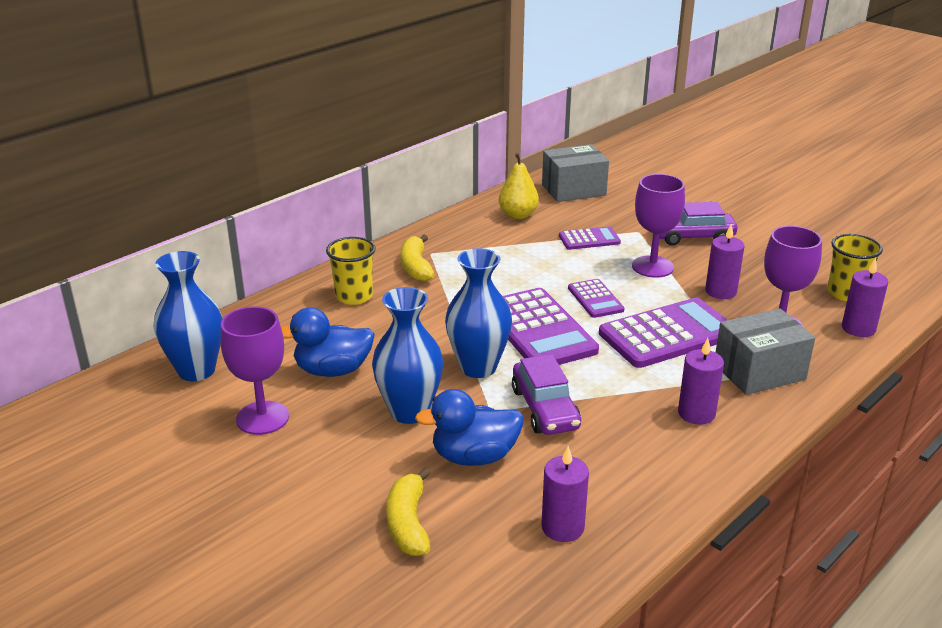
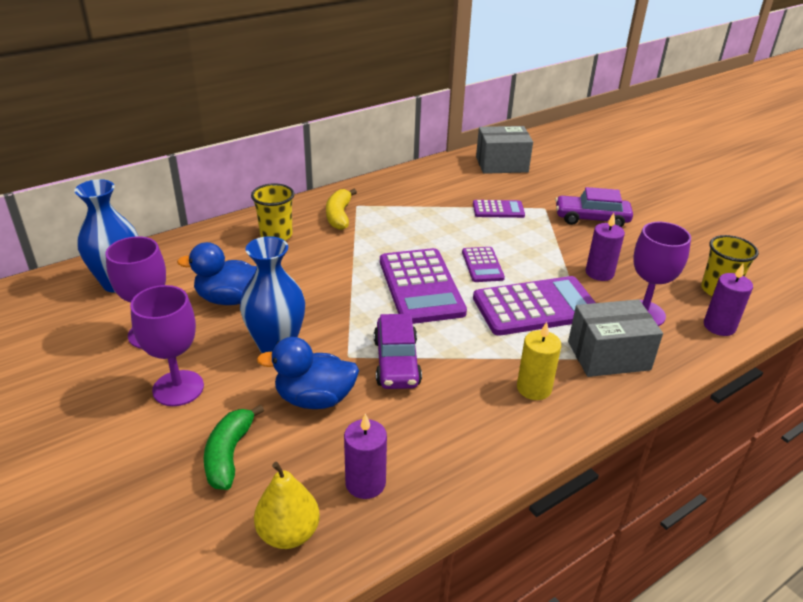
camera: 10 degrees right, 5 degrees up
yellow banana [386,468,431,556] -> green banana [204,404,264,490]
blue vase [445,248,512,378] -> none
yellow pear [499,153,539,219] -> yellow pear moved to [254,462,320,549]
purple goblet [632,174,685,278] -> purple goblet moved to [130,285,204,406]
purple candle [678,338,724,425] -> yellow candle [517,322,561,400]

